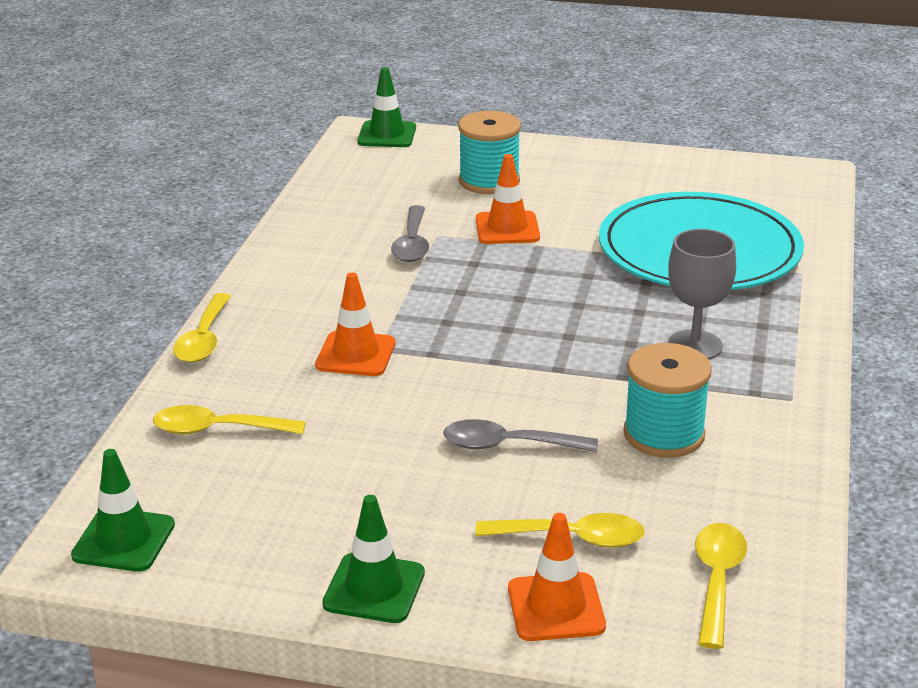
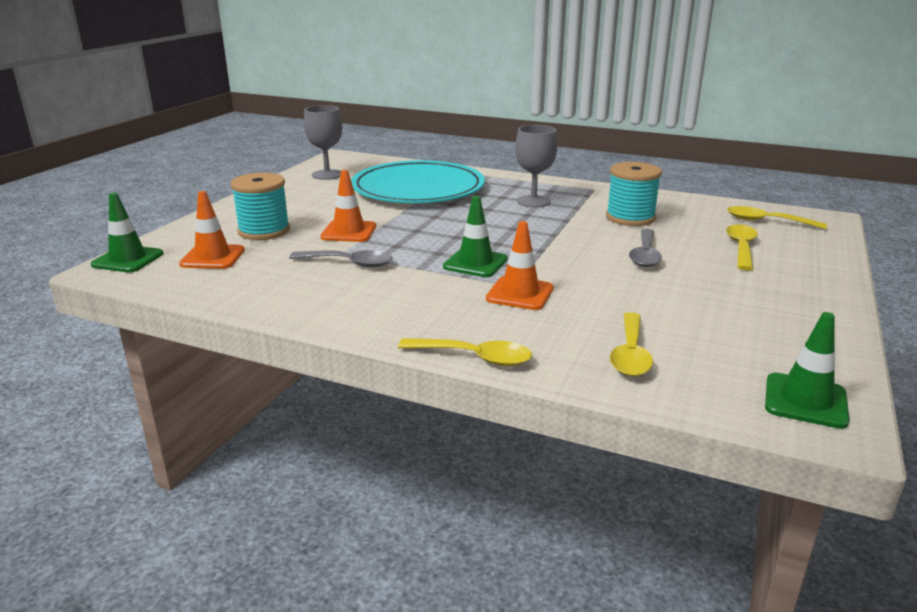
camera: 80 degrees left, 5 degrees down
green traffic cone [322,495,425,623] -> green traffic cone moved to [443,196,508,277]
orange traffic cone [508,513,606,641] -> orange traffic cone moved to [179,191,245,269]
none -> grey goblet [304,105,342,180]

